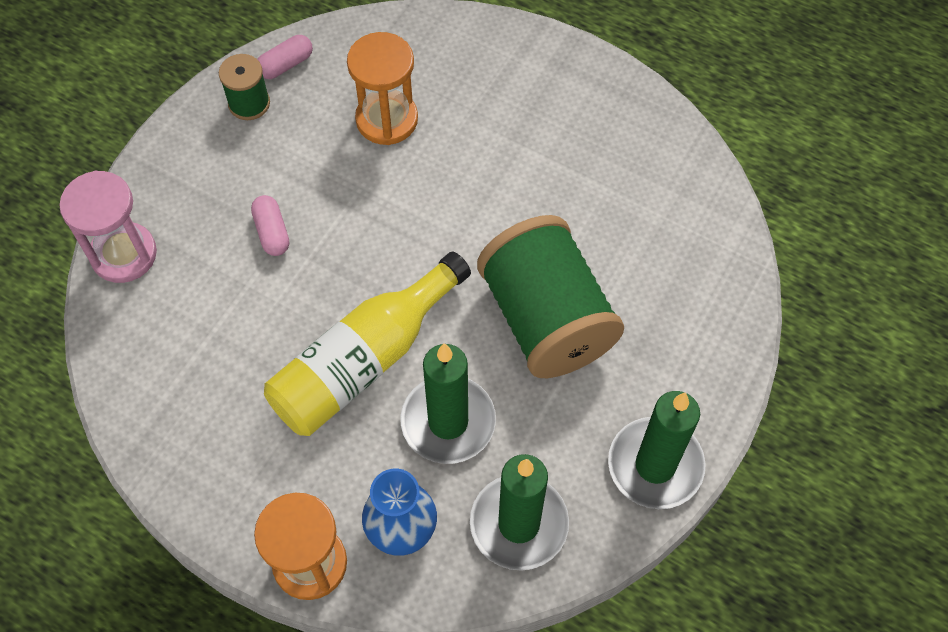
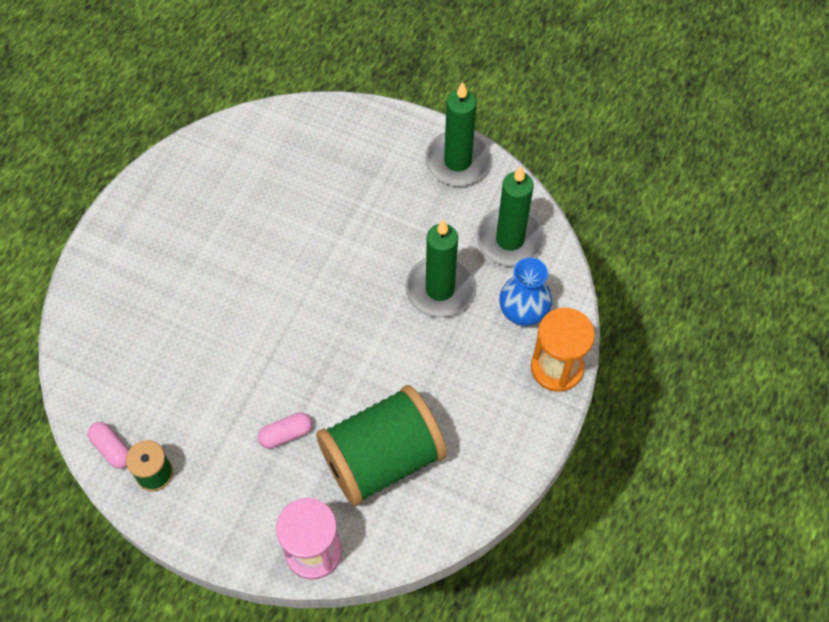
camera: 95 degrees left, 0 degrees up
yellow bottle [264,251,471,436] -> none
orange hourglass [347,32,418,145] -> none
green spool [477,215,624,378] -> green spool moved to [316,385,447,506]

